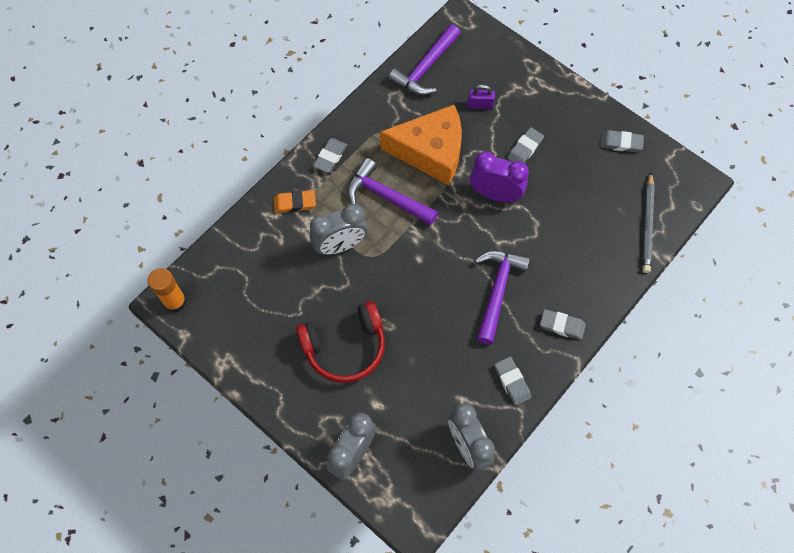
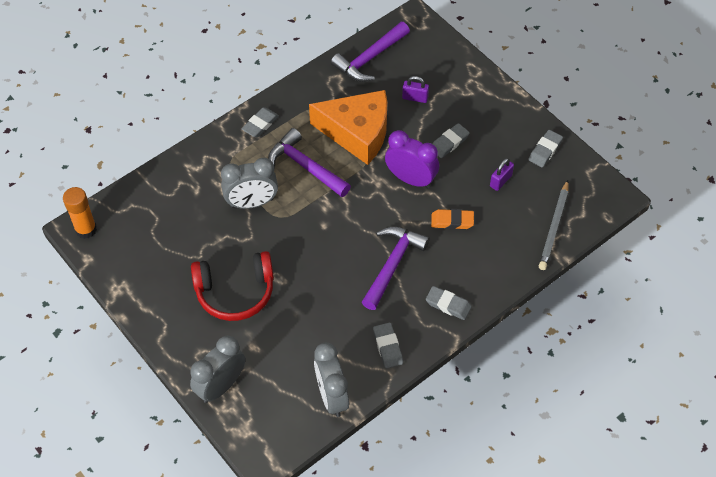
camera: 10 degrees right, 10 degrees down
orange eraser [274,190,316,213] -> orange eraser moved to [431,209,474,229]
grey eraser [600,130,644,152] -> grey eraser turned 75 degrees counterclockwise [528,130,563,167]
none -> purple padlock [490,158,514,191]

